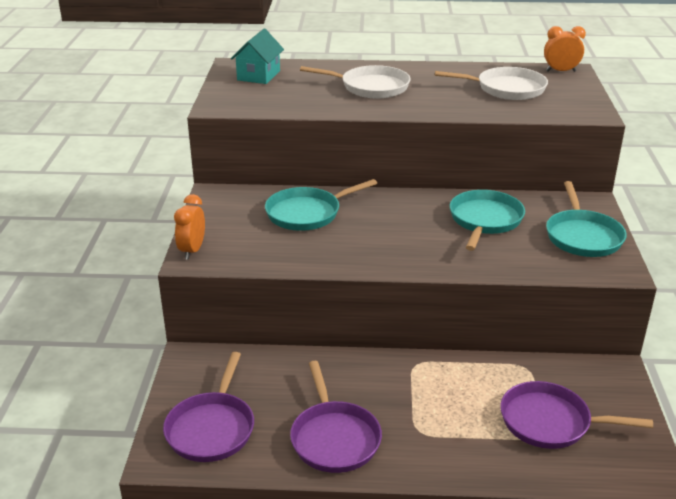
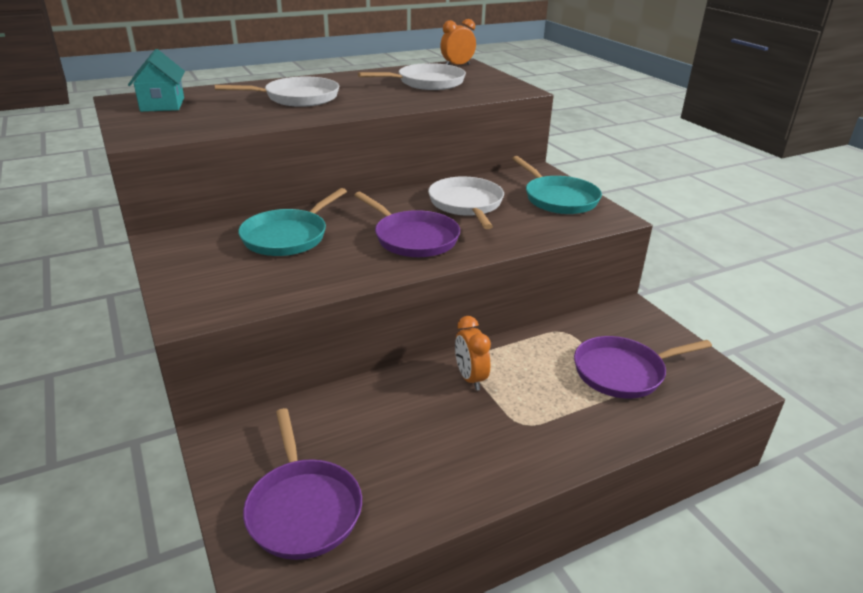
camera: 30 degrees left, 0 degrees up
orange clock [174,194,205,260] -> orange clock moved to [455,316,491,391]
purple pan [290,361,382,473] -> purple pan moved to [354,192,460,257]
turquoise pan [450,190,525,251] -> white pan [428,177,504,229]

